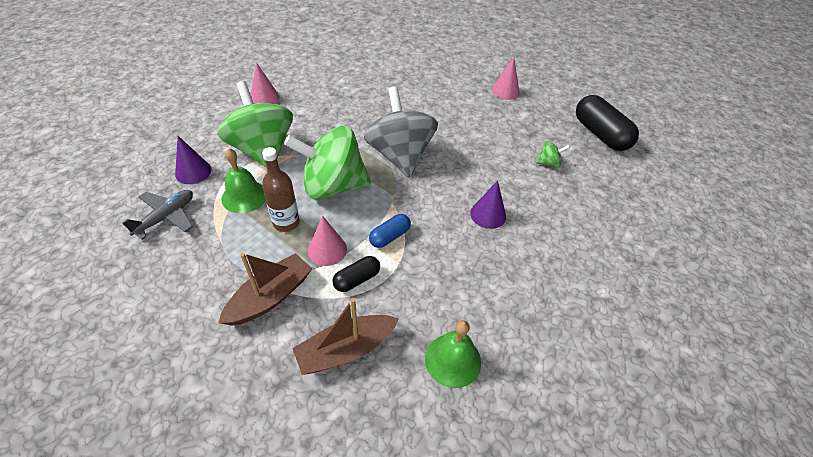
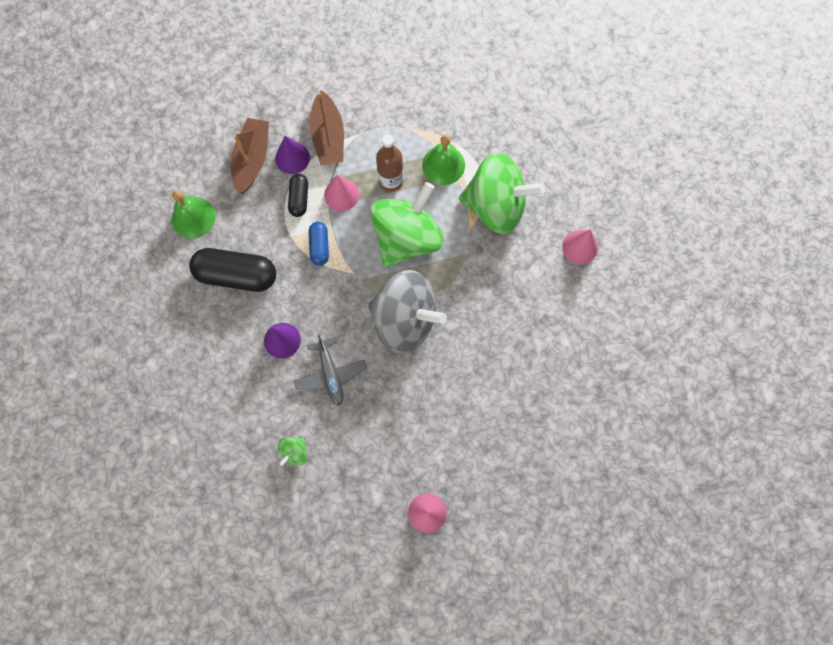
camera: 130 degrees right, 25 degrees up
grey plane [122,190,193,240] -> grey plane moved to [294,335,367,406]
purple cone [175,136,211,184] -> purple cone moved to [275,136,310,174]
black capsule [576,95,639,151] -> black capsule moved to [189,248,276,292]

